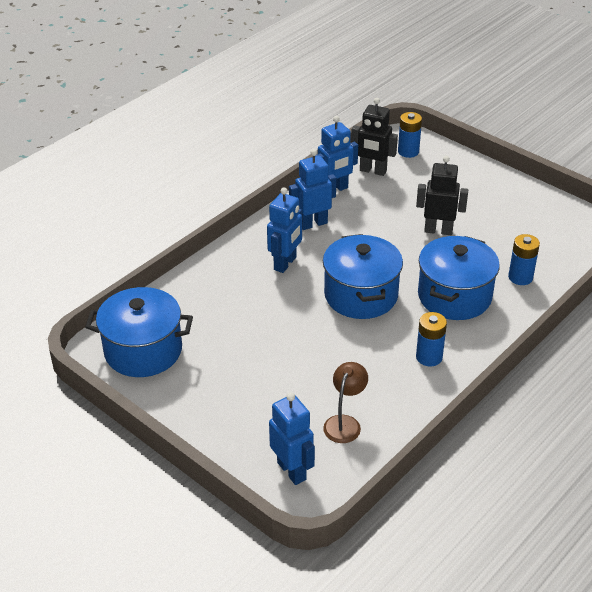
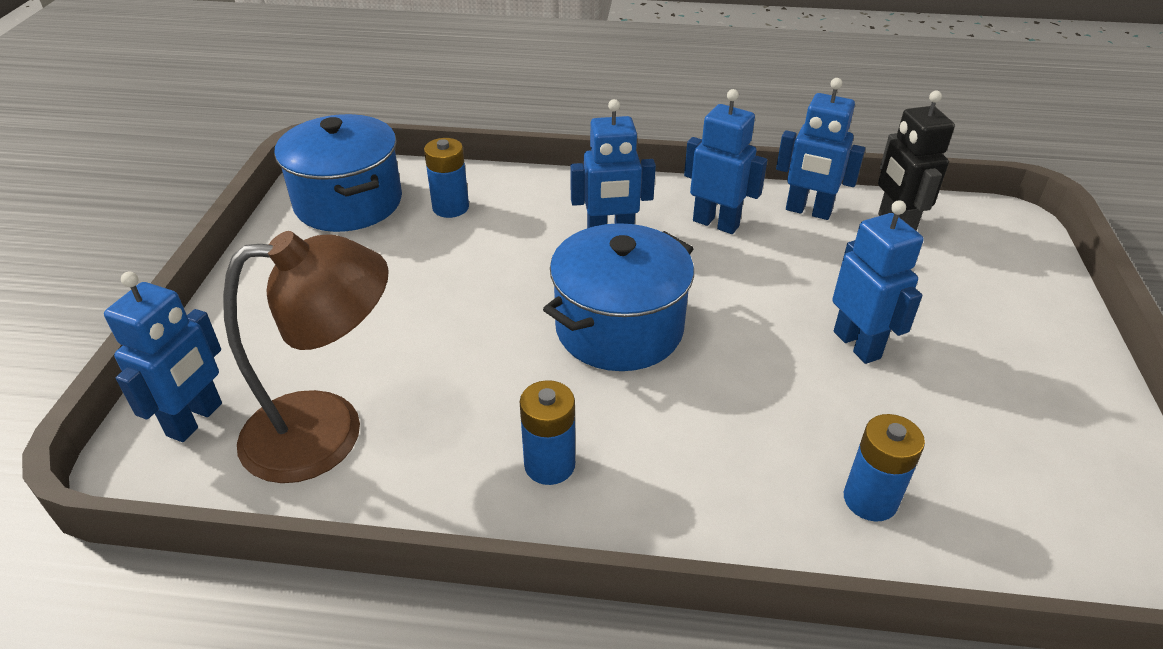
camera: 55 degrees right, 0 degrees up
brown lamp [323,362,368,443] -> brown lamp [223,231,389,483], size x1.83
blue battery [398,112,422,158] -> blue battery moved to [424,138,469,218]
black robot [416,156,468,235] -> blue robot [832,200,923,364]
blue pot [418,236,500,320] -> none

